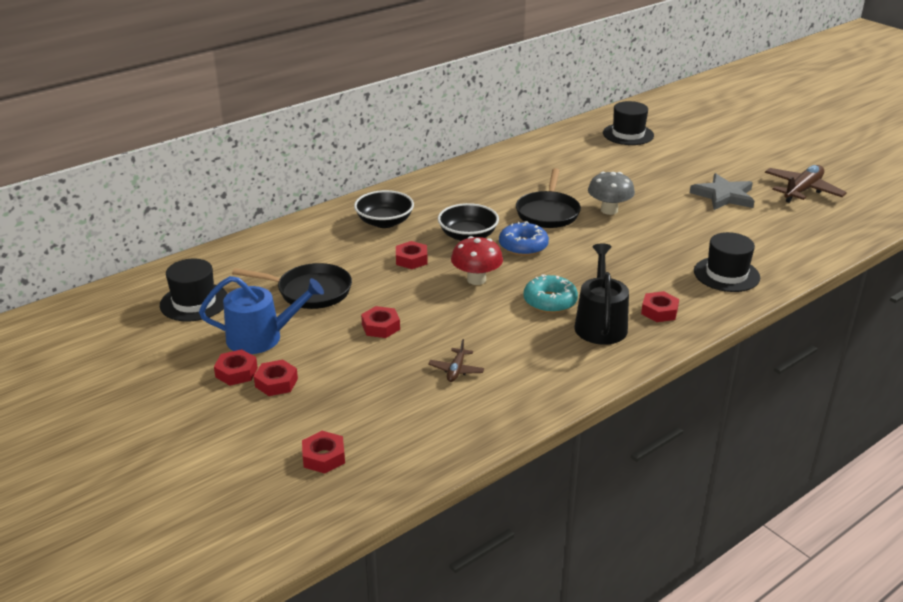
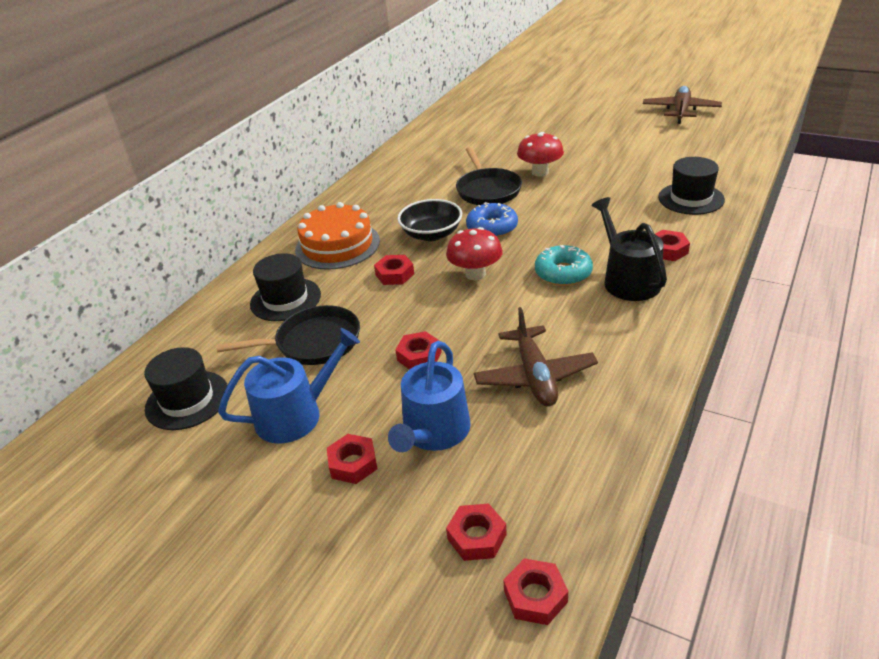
camera: 20 degrees left, 5 degrees up
red nut [214,349,258,386] -> red nut moved to [503,558,568,625]
black bowl [354,190,414,228] -> orange cake [295,202,380,270]
brown plane [428,339,484,382] -> brown plane [474,307,598,407], size x1.93
grey mushroom [588,172,635,215] -> red mushroom [517,132,564,177]
black hat [603,101,654,145] -> black hat moved to [250,253,321,321]
grey star [690,173,754,210] -> none
none -> blue watering can [388,341,471,452]

